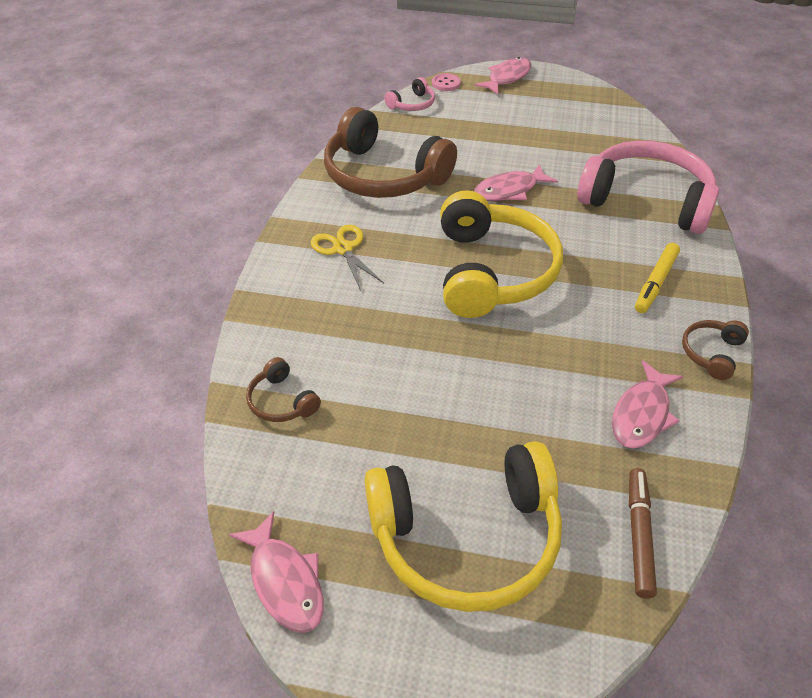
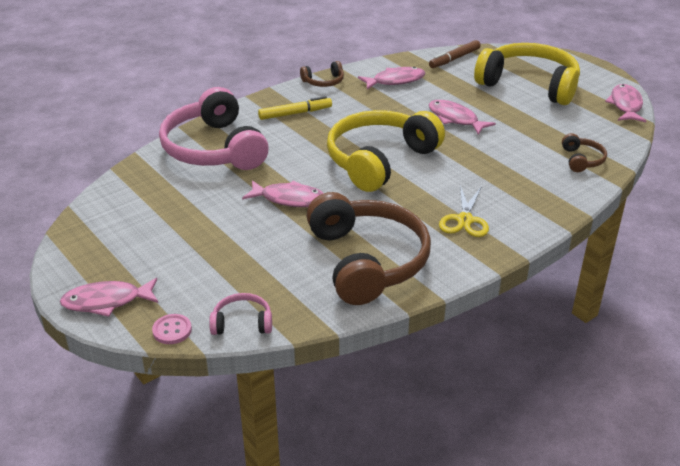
camera: 140 degrees left, 10 degrees down
none -> pink fish [429,100,496,135]

